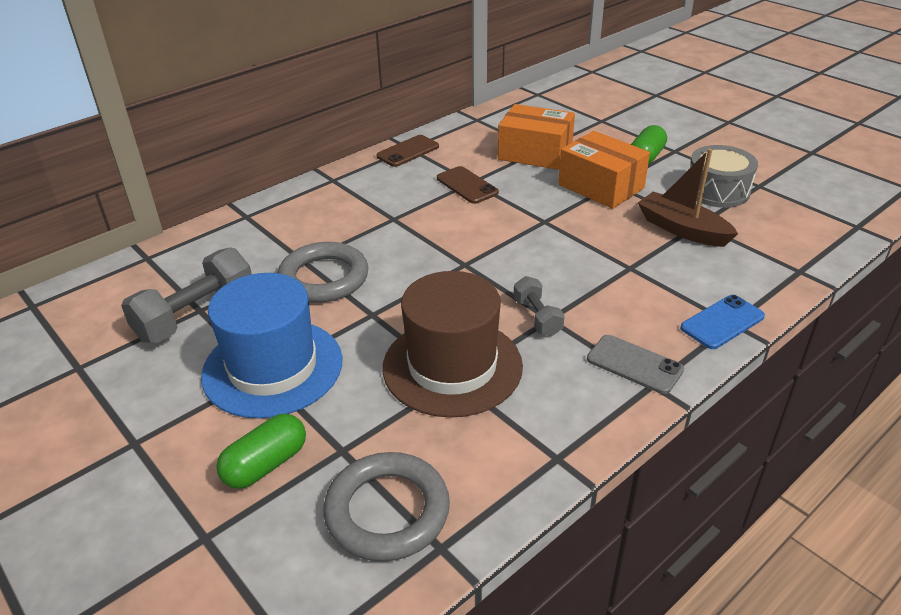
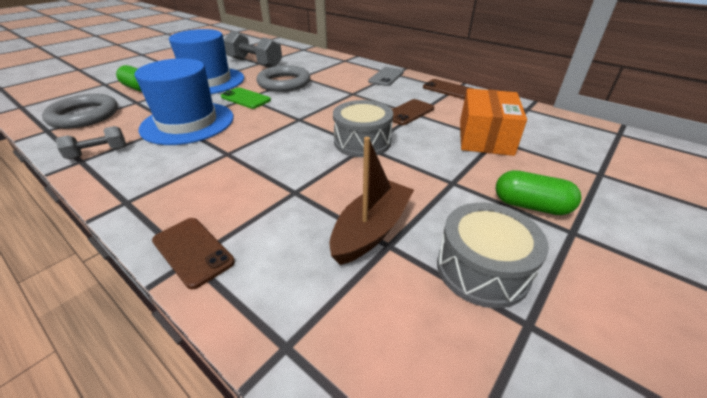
camera: 80 degrees right, 0 degrees up
brown hat [383,271,523,418] -> blue hat [134,58,234,145]
grey dumbbell [514,276,565,336] -> grey dumbbell moved to [56,126,126,159]
orange box [558,131,650,209] -> none
grey phone [587,335,684,394] -> grey phone moved to [368,67,404,86]
blue phone [680,295,765,349] -> brown phone [152,218,235,289]
none -> green phone [221,87,271,109]
none -> grey drum [333,100,393,157]

